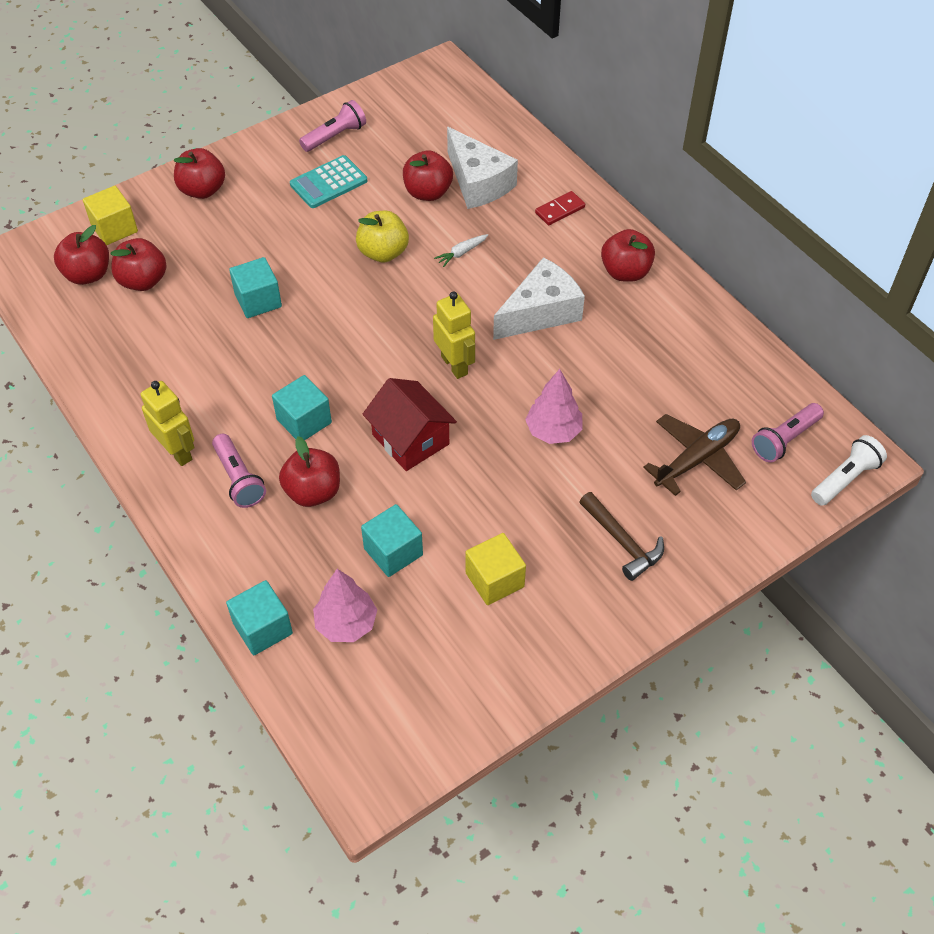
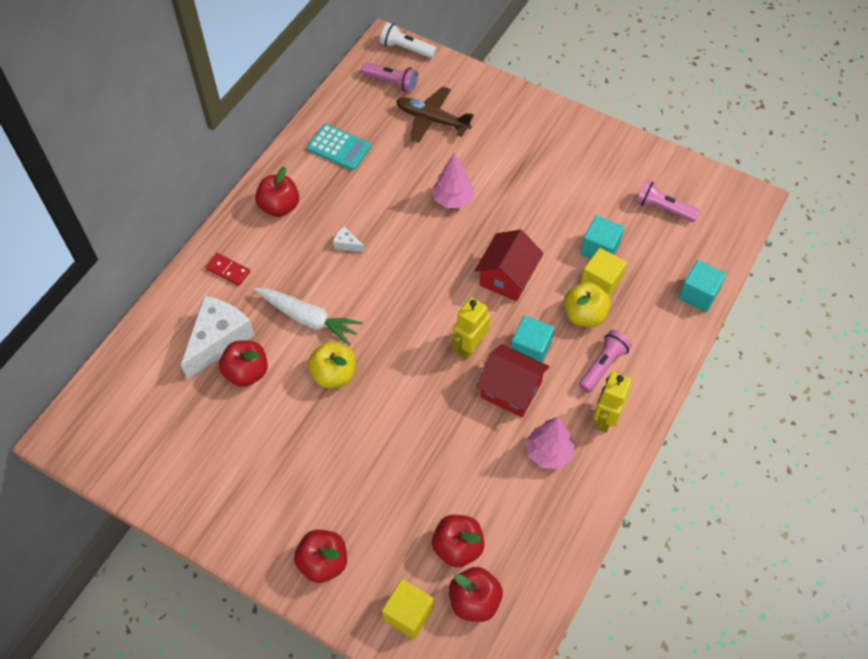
camera: 115 degrees left, 5 degrees up
turquoise cube [229,257,282,318] -> none
red apple [279,436,340,507] -> yellow apple [564,282,611,327]
turquoise calculator [290,155,367,208] -> turquoise calculator moved to [307,124,371,170]
pink flashlight [299,100,366,152] -> pink flashlight moved to [636,180,699,222]
pink tree [313,569,377,642] -> pink tree moved to [526,417,575,469]
yellow robot [433,292,475,379] -> yellow robot moved to [452,297,490,360]
white carrot [434,234,488,267] -> white carrot [254,288,363,346], size x2.14
yellow cube [466,533,526,605] -> yellow cube moved to [580,248,627,297]
white cheese [493,257,585,340] -> white cheese [333,226,365,252], size x0.42
brown hammer [580,492,664,581] -> none
none -> red house [476,344,549,417]

